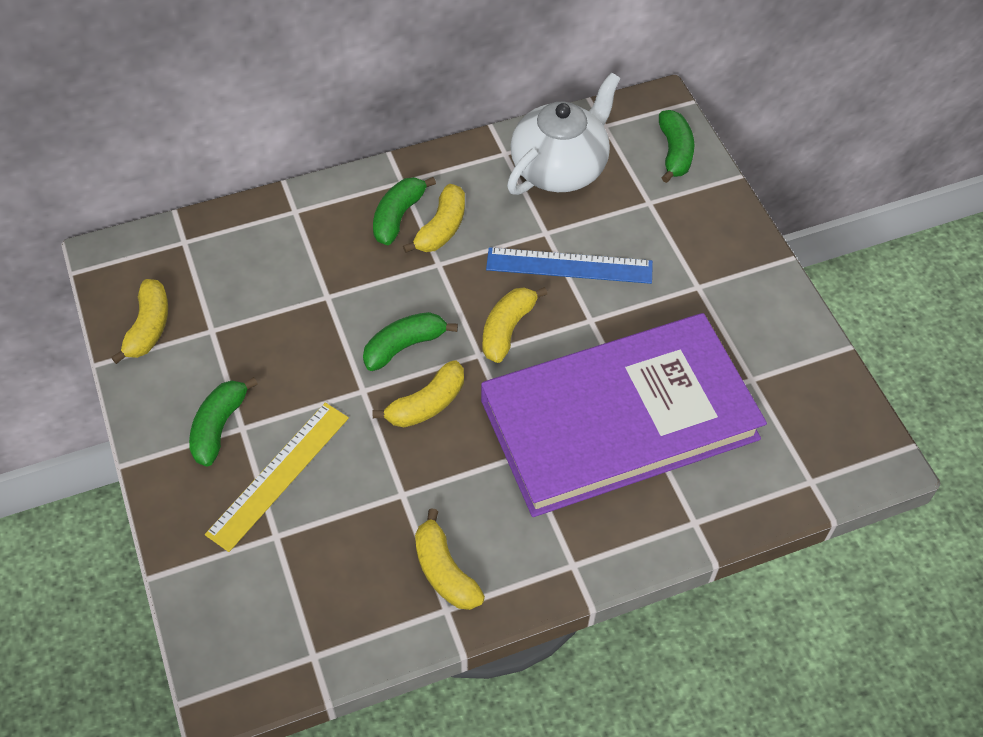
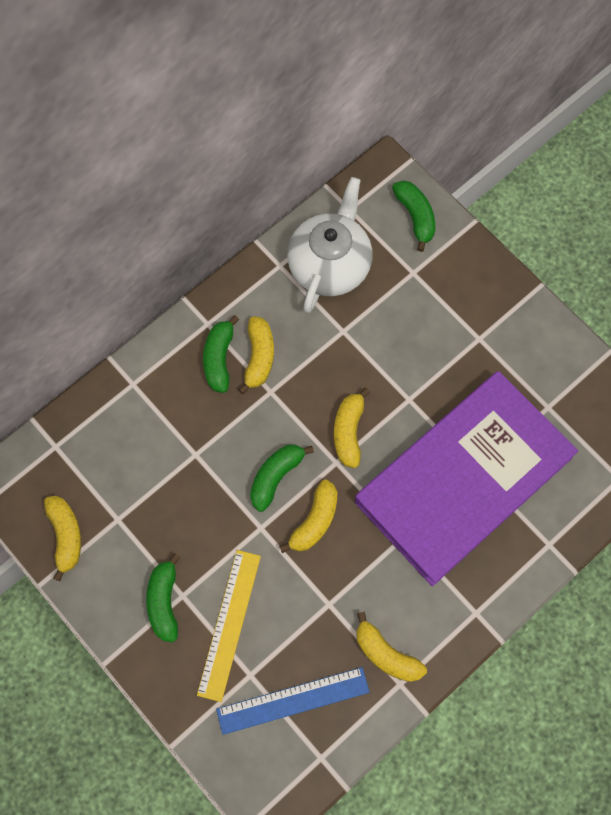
camera: 20 degrees left, 15 degrees up
blue ruler [486,247,653,284] -> blue ruler moved to [216,667,370,735]

